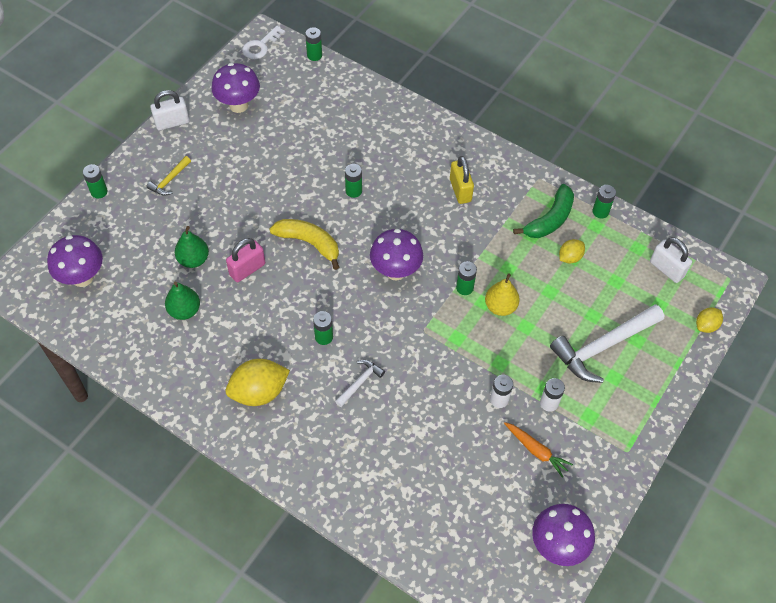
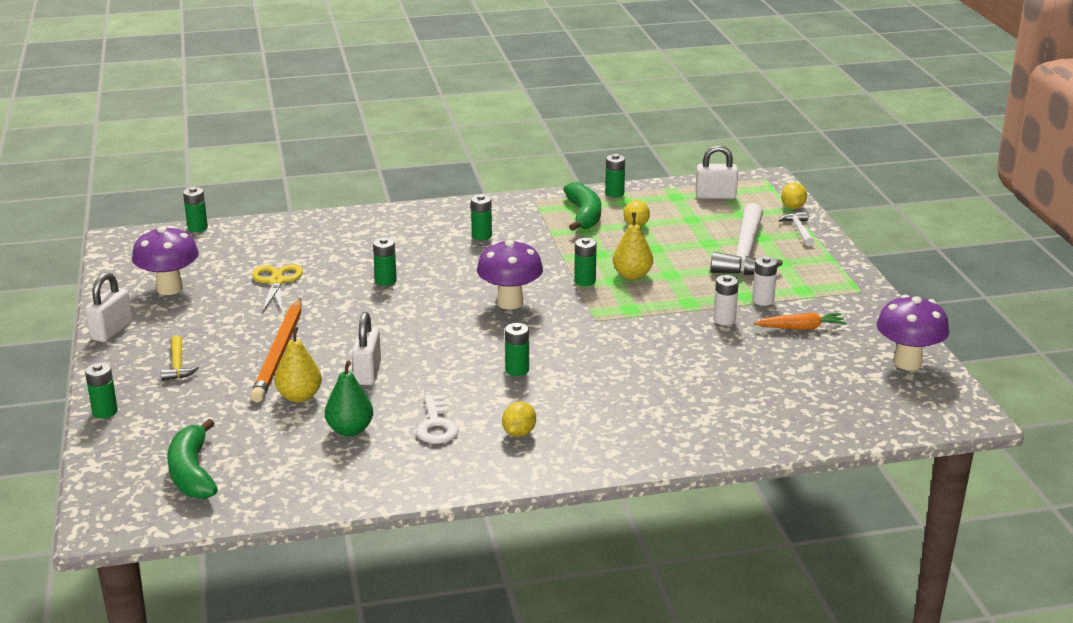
camera: 45 degrees left, 30 degrees down
purple mushroom [47,235,103,287] -> green banana [167,419,218,499]
green pear [175,226,209,268] -> yellow pear [275,327,322,403]
pink padlock [226,238,265,282] -> white padlock [352,312,381,385]
yellow lemon [226,359,290,406] -> yellow lemon [502,402,536,437], size x0.54
white key [242,26,285,59] -> white key moved to [416,395,459,443]
yellow banana [270,219,339,270] -> none
white hammer [335,360,385,407] -> white hammer moved to [778,212,814,246]
yellow padlock [450,156,474,204] -> green battery [471,194,492,240]
none -> orange pencil [250,298,302,402]
none -> yellow scissors [252,264,303,312]

